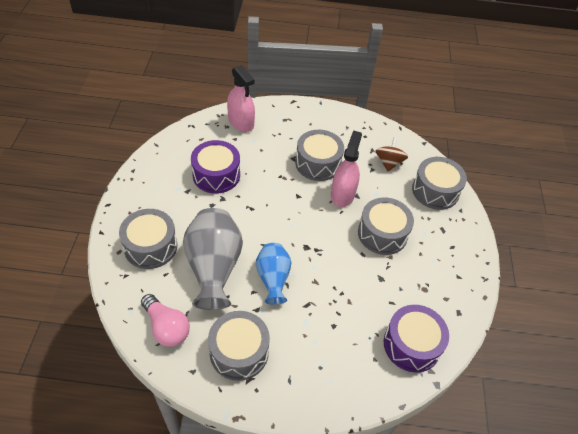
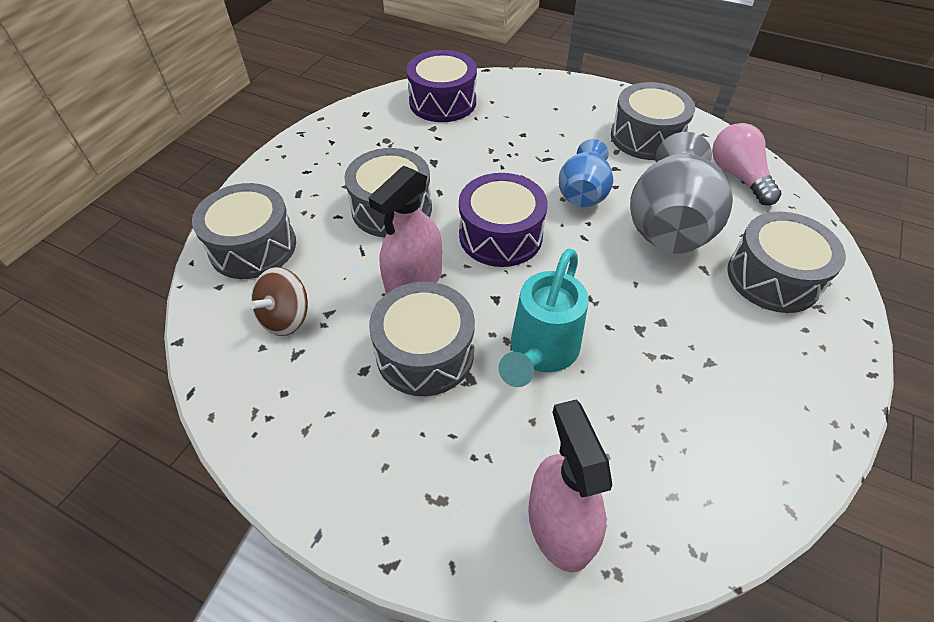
camera: 155 degrees left, 0 degrees up
purple drum [191,140,240,193] -> purple drum moved to [459,173,548,267]
none -> turquoise watering can [498,248,589,387]

